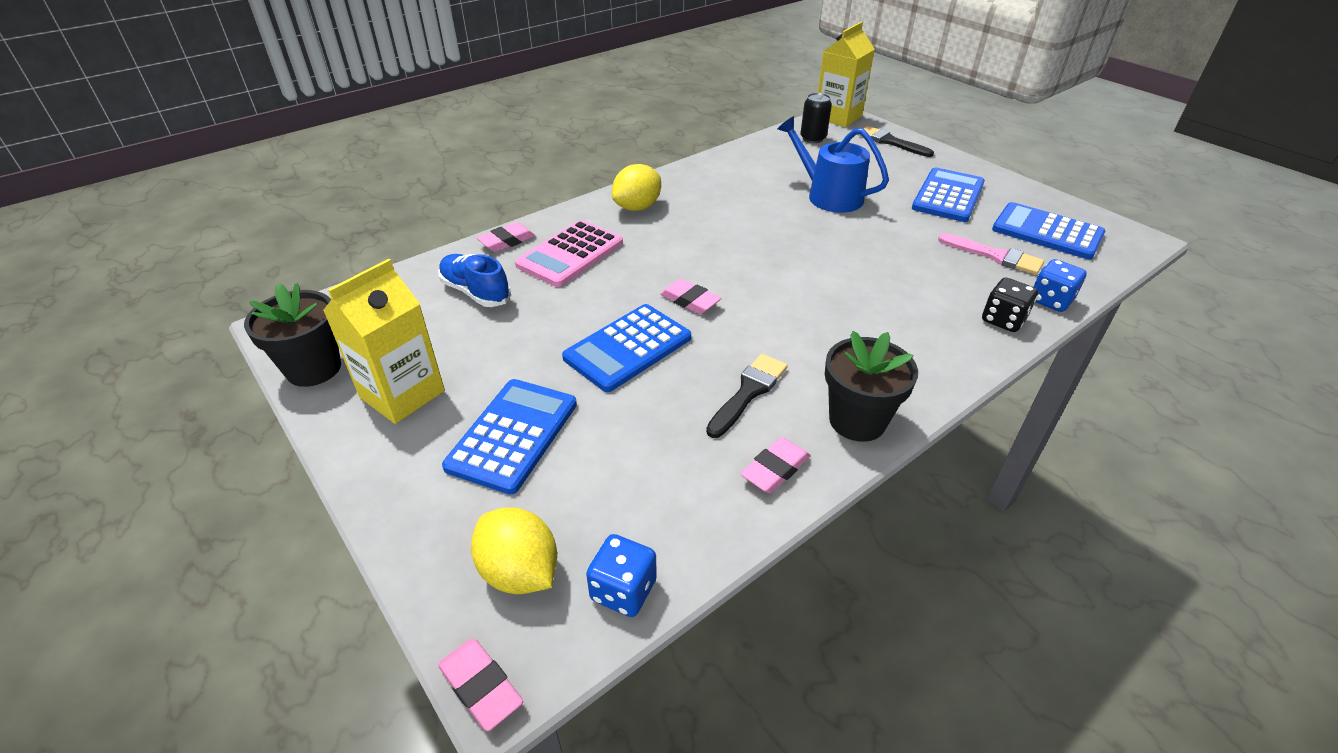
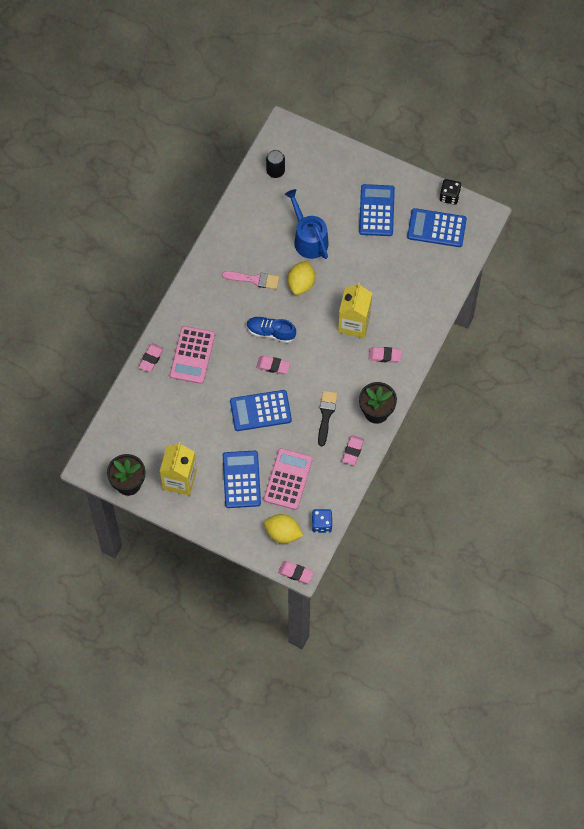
camera: 25 degrees left, 25 degrees up
blue shoe [438,254,511,307] -> blue shoe moved to [247,317,296,343]
blue calculator [562,304,691,392] -> blue calculator turned 60 degrees clockwise [230,390,292,431]
yellow lemon [612,164,661,211] -> yellow lemon moved to [287,261,315,295]
blue watering can [777,116,889,213] -> blue watering can turned 45 degrees clockwise [285,189,329,259]
yellow carton [818,22,875,127] -> yellow carton moved to [338,283,372,338]
black brush [857,126,934,157] -> none
pink brush [938,233,1044,275] -> pink brush moved to [222,271,279,289]
black dice [982,278,1038,332] -> black dice moved to [440,179,461,205]
blue dice [1034,259,1087,312] -> none
none -> pink calculator [264,448,313,510]
none -> pink eraser [368,347,402,363]

